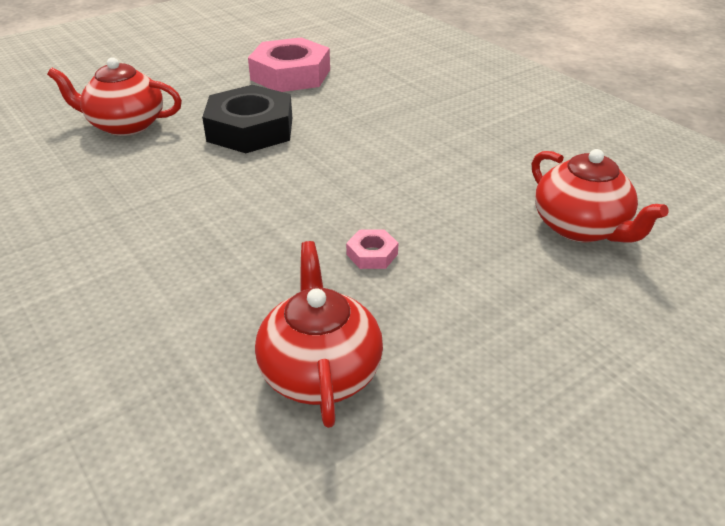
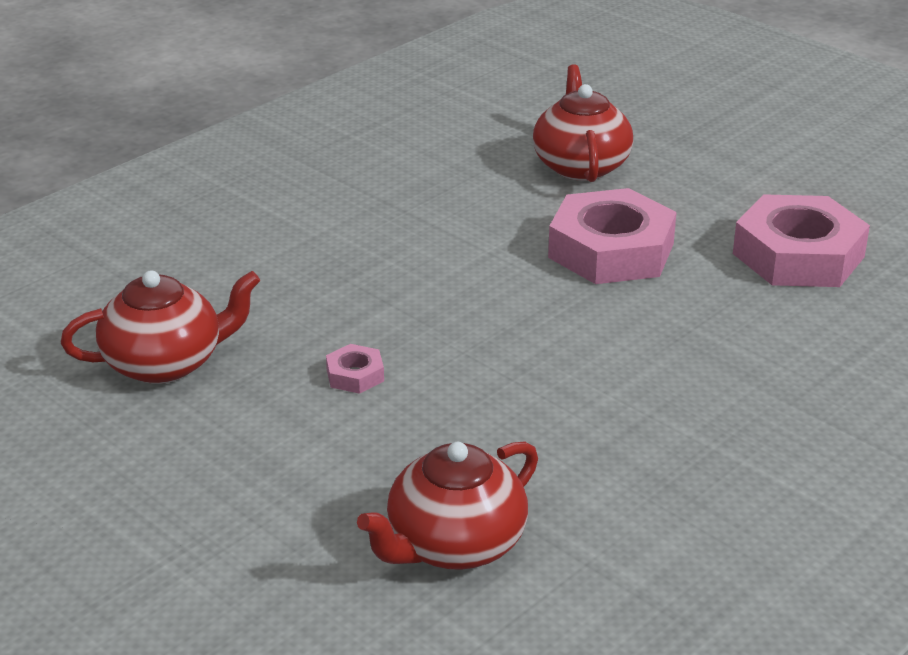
camera: 80 degrees right, 5 degrees down
black nut [202,85,292,153] -> pink nut [548,188,677,284]

